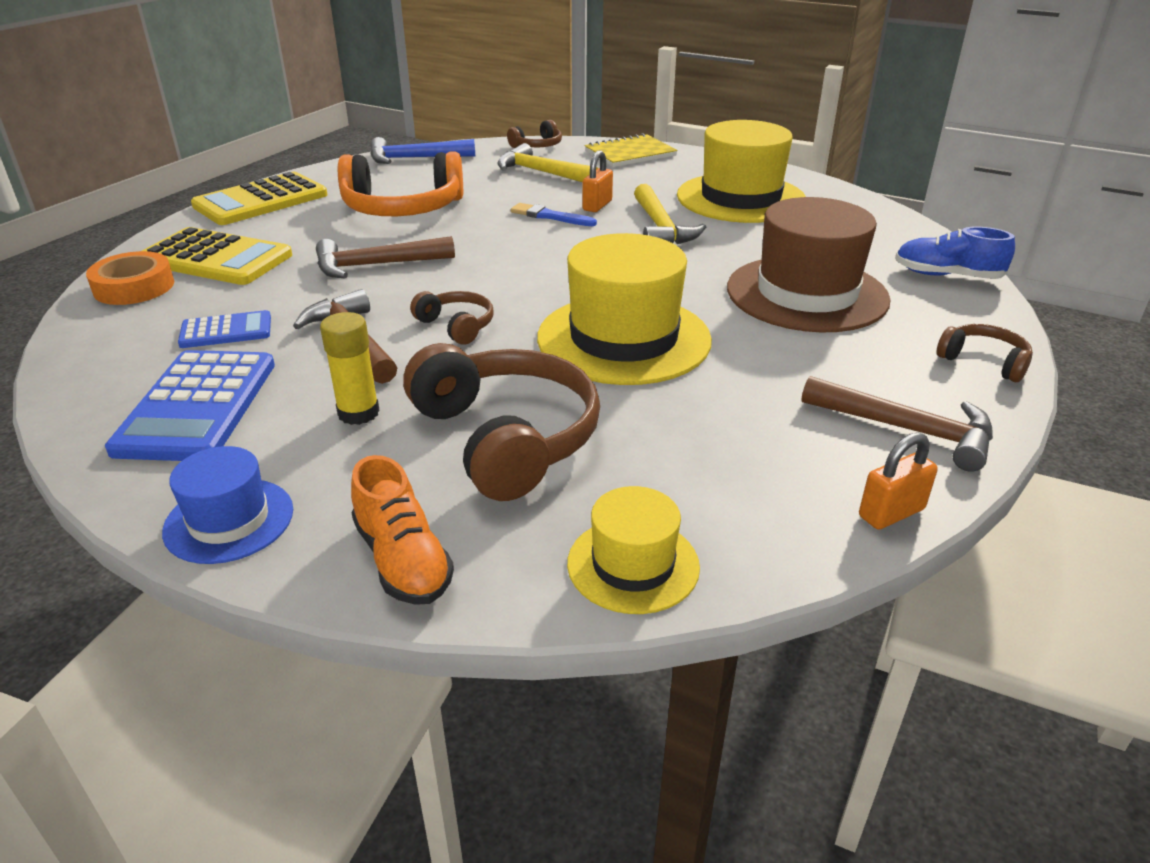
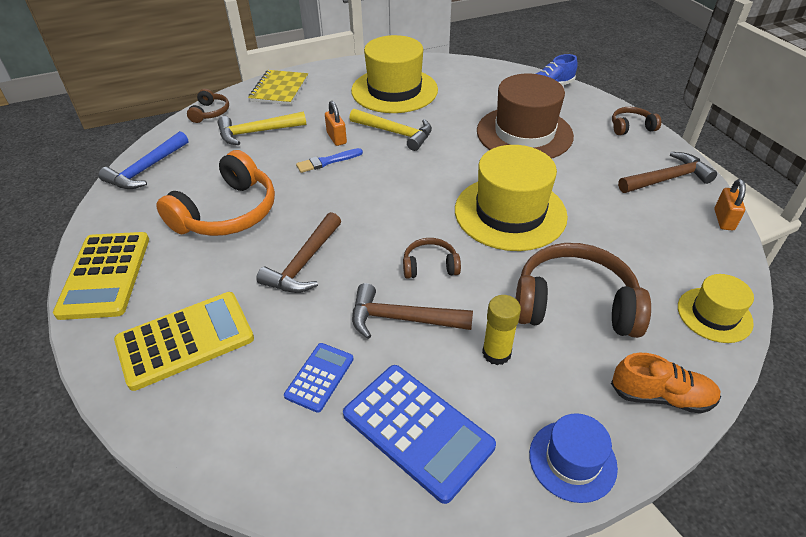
camera: 50 degrees left, 10 degrees up
orange tape [86,251,174,305] -> none

